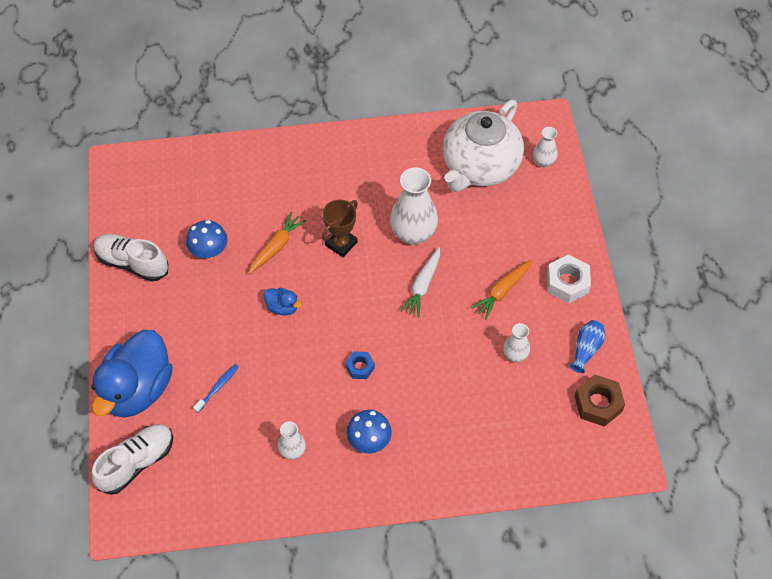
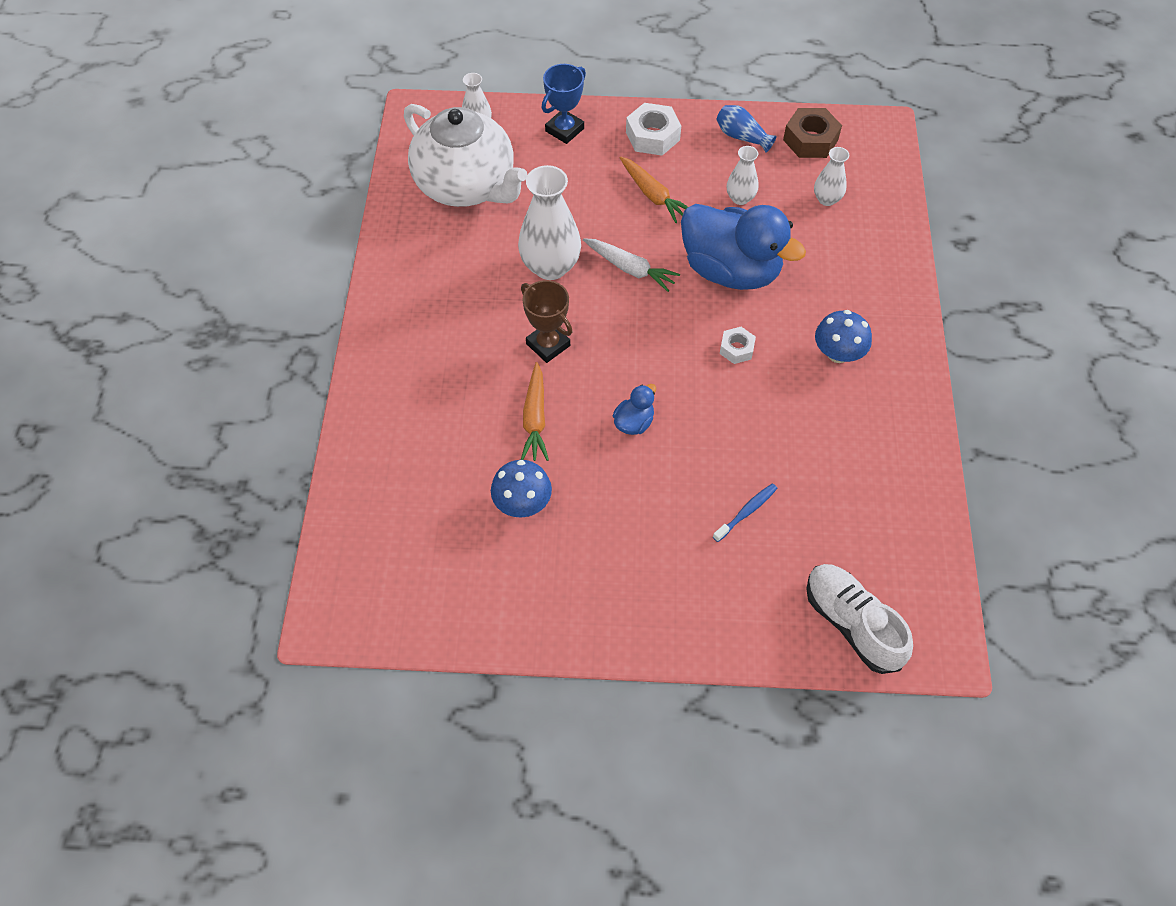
camera: 80 degrees left, 0 degrees up
blue duck [91,330,173,418] -> blue duck moved to [681,204,806,290]
white shoe [94,234,168,282] -> none
blue toothbrush [193,364,239,413] -> blue toothbrush turned 90 degrees clockwise [713,483,778,542]
orange carrot [248,212,306,274] -> orange carrot turned 135 degrees counterclockwise [521,362,549,461]
white vase [278,421,306,460] -> white vase moved to [814,147,849,206]
blue nut [346,351,375,379] -> white nut [720,327,756,364]
none -> blue trophy [542,64,586,144]

